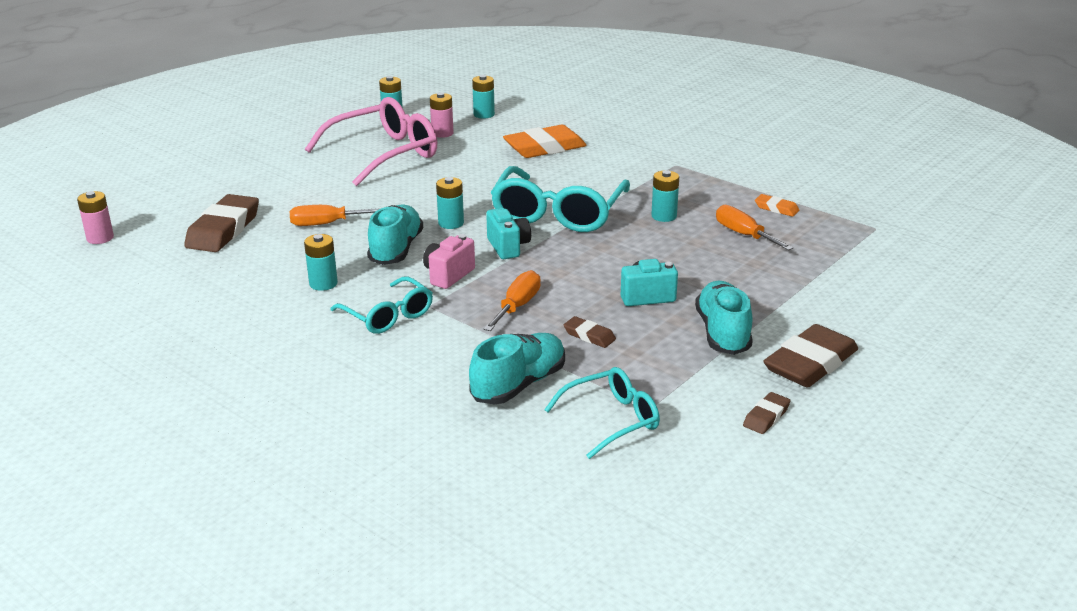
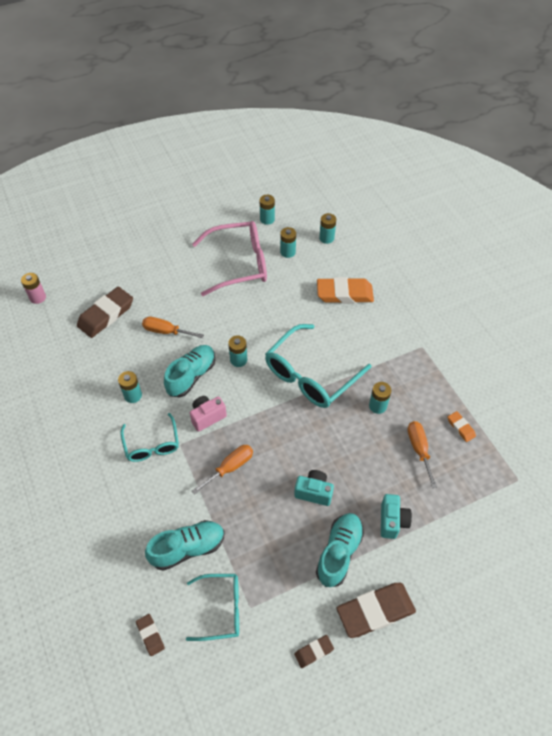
camera: 25 degrees right, 25 degrees up
pink battery [430,92,454,138] -> turquoise battery [280,227,296,258]
turquoise camera [486,208,531,259] -> turquoise camera moved to [381,494,412,539]
brown eraser [564,316,616,348] -> brown eraser moved to [136,614,165,656]

